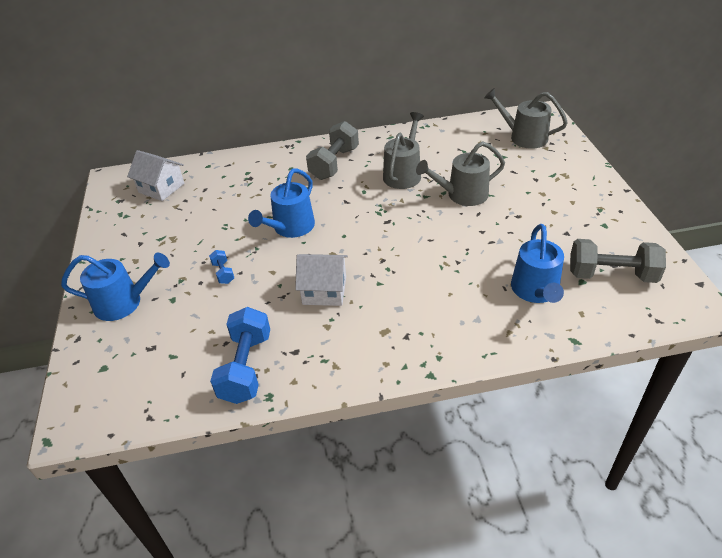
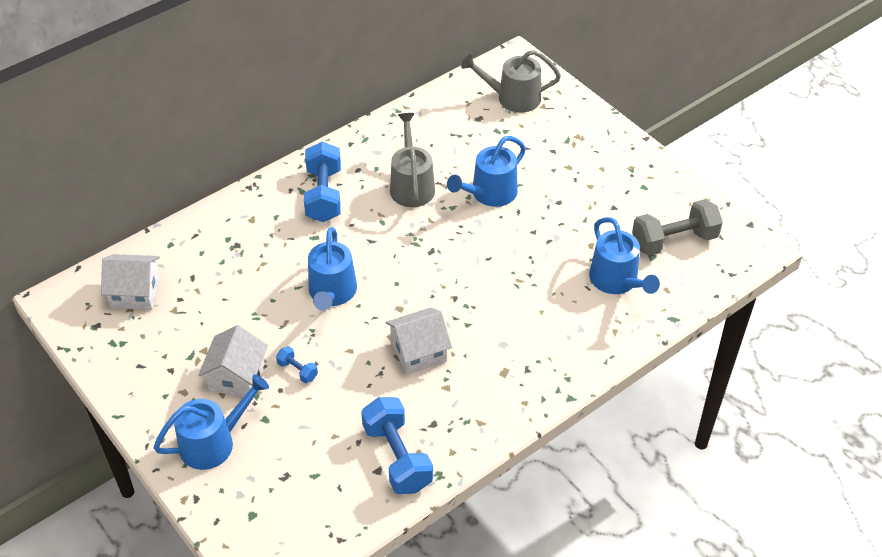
camera: 30 degrees left, 5 degrees up
grey dumbbell [306,121,359,180] -> blue dumbbell [304,142,341,222]
grey watering can [416,142,505,206] -> blue watering can [447,136,526,207]
none -> white house [198,325,268,397]

